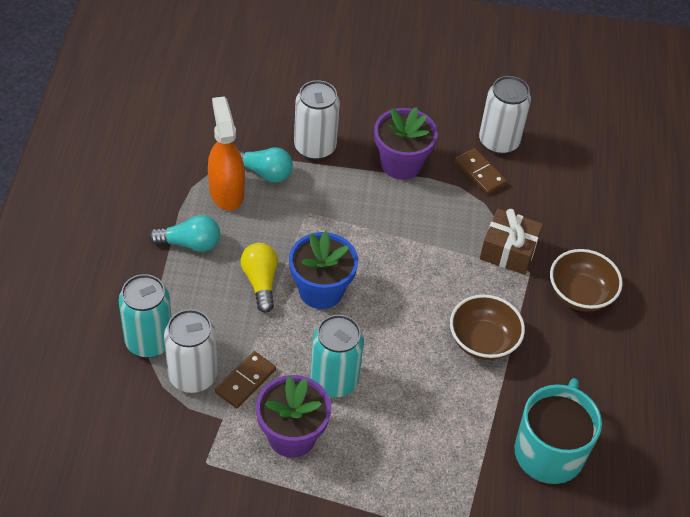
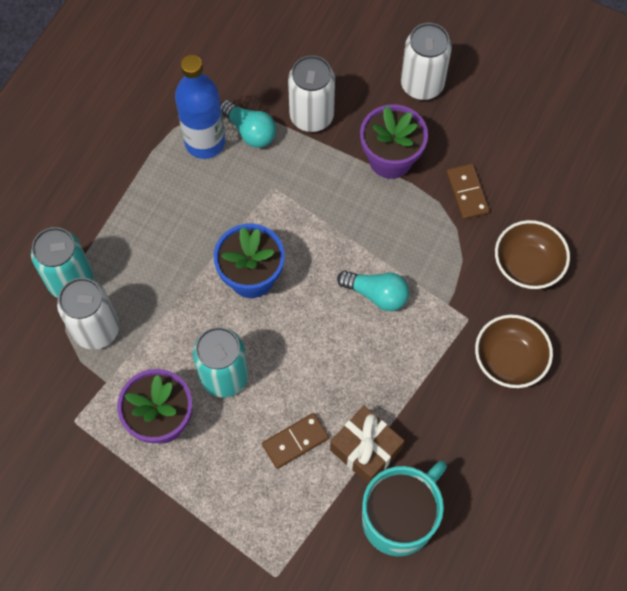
camera: 25 degrees right, 15 degrees up
turquoise light bulb [149,215,220,252] -> turquoise light bulb moved to [337,270,409,311]
orange spray bottle [208,96,245,210] -> blue bottle [175,55,225,159]
brown domino [215,351,276,409] -> brown domino moved to [262,413,329,469]
yellow light bulb [240,243,278,313] -> none
brown bowl [450,294,525,360] -> brown bowl moved to [495,220,570,289]
white can [479,76,531,154] -> white can moved to [401,23,452,100]
brown gift [480,209,543,275] -> brown gift moved to [330,406,405,484]

